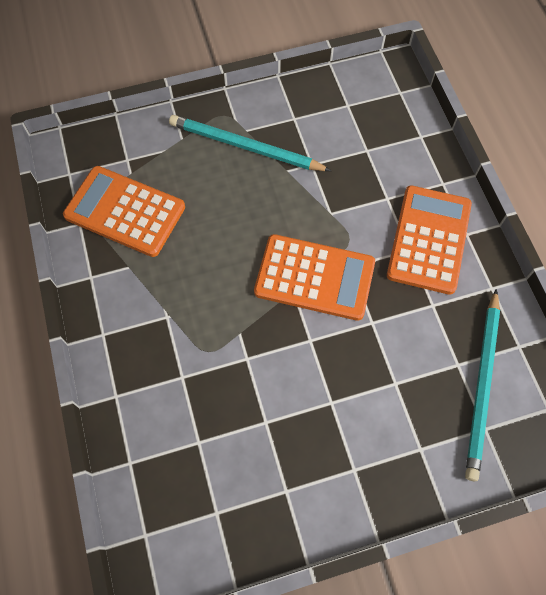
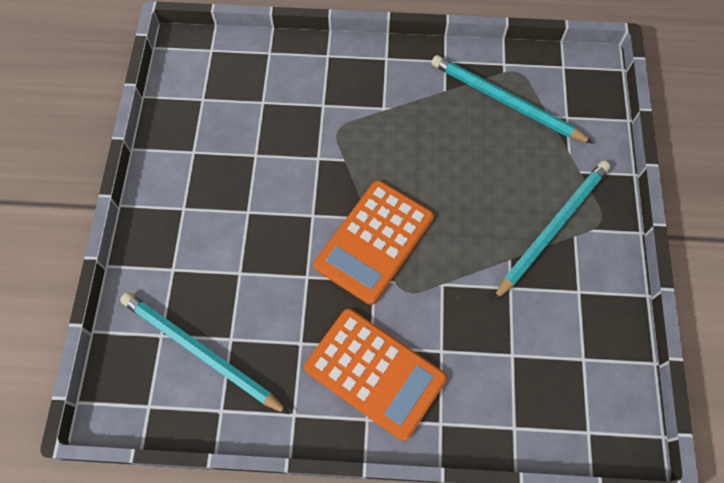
camera: 110 degrees right, 0 degrees up
orange calculator [63,166,185,257] -> turquoise pencil [431,55,593,144]

